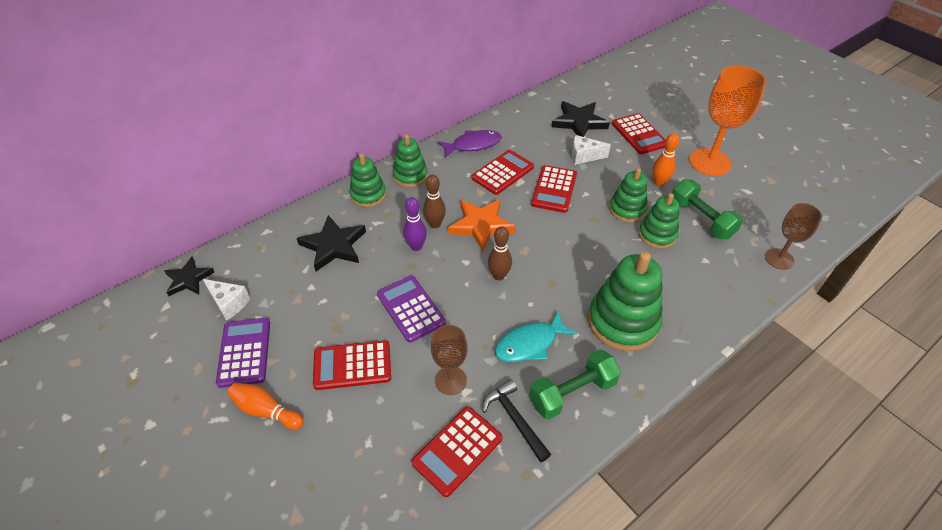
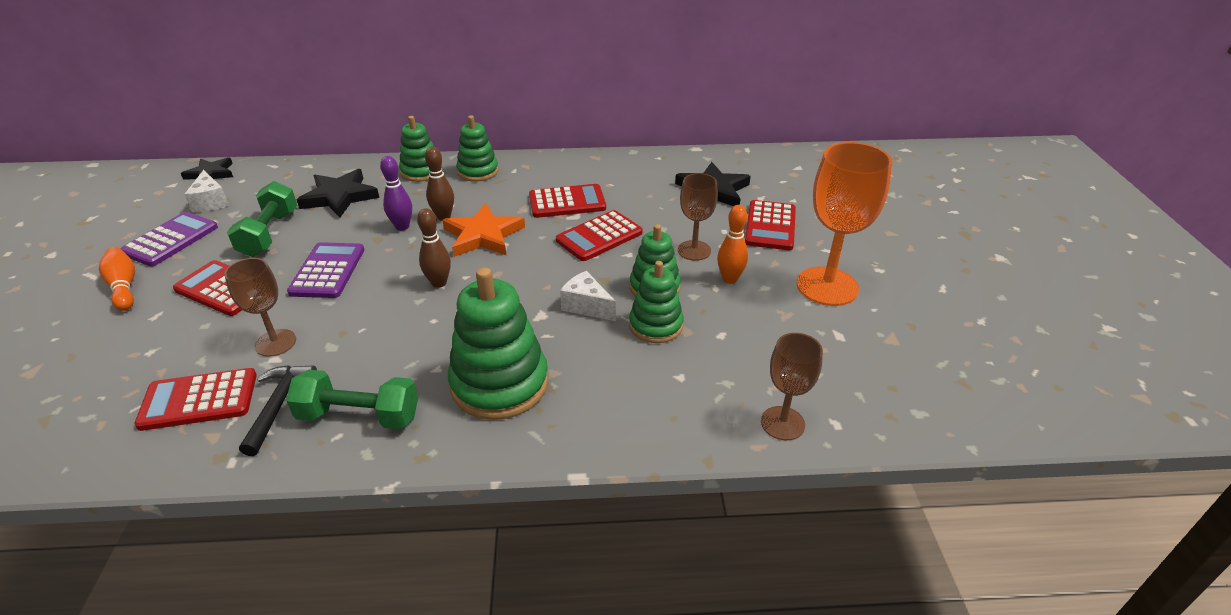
camera: 35 degrees right, 10 degrees down
purple fish [438,130,502,157] -> none
turquoise fish [495,311,577,362] -> none
white cheese [572,135,611,165] -> white cheese moved to [560,271,616,321]
green dumbbell [672,179,743,239] -> green dumbbell moved to [227,181,297,257]
none -> brown goblet [678,173,718,261]

